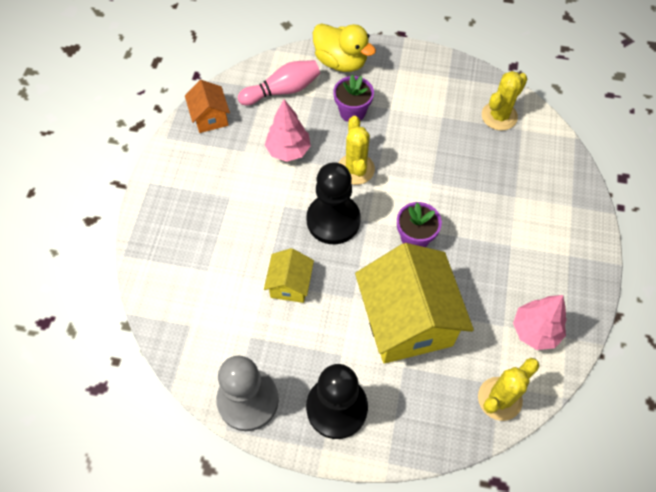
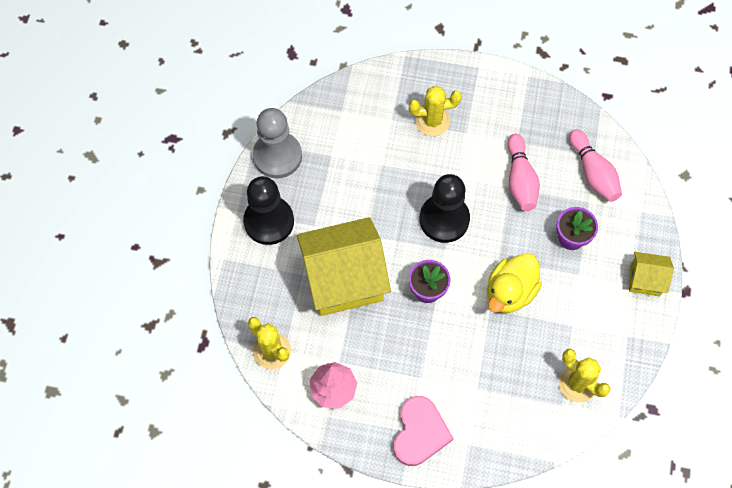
camera: 90 degrees right, 5 degrees up
orange house [185,80,230,133] -> none
yellow house [264,248,314,303] -> yellow house moved to [629,252,674,296]
pink tree [265,99,311,162] -> pink bowling pin [508,134,540,211]
yellow duck [313,23,376,72] -> yellow duck moved to [487,253,542,313]
yellow cactus [339,116,375,185] -> yellow cactus moved to [409,86,462,136]
none -> pink heart [394,396,454,466]

